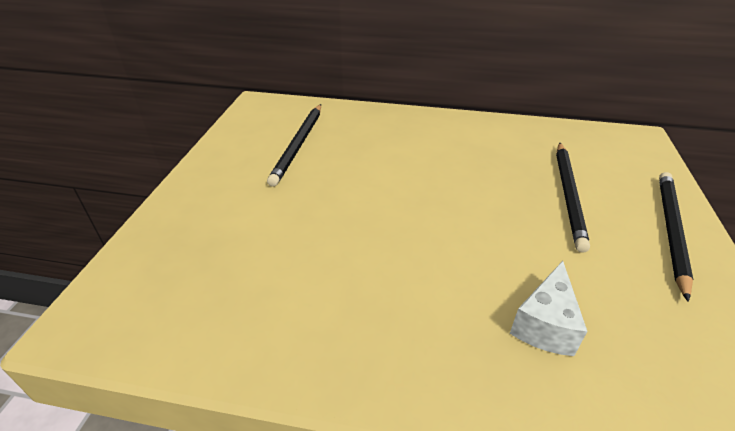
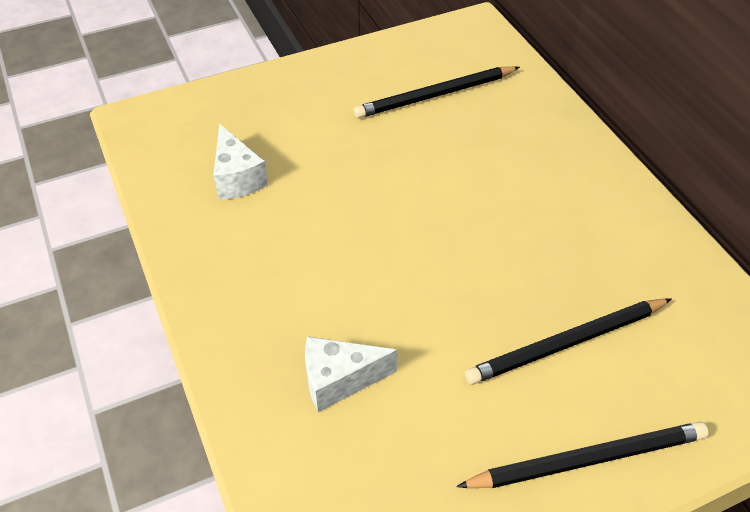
camera: 55 degrees right, 10 degrees up
none -> white cheese [213,124,268,200]

